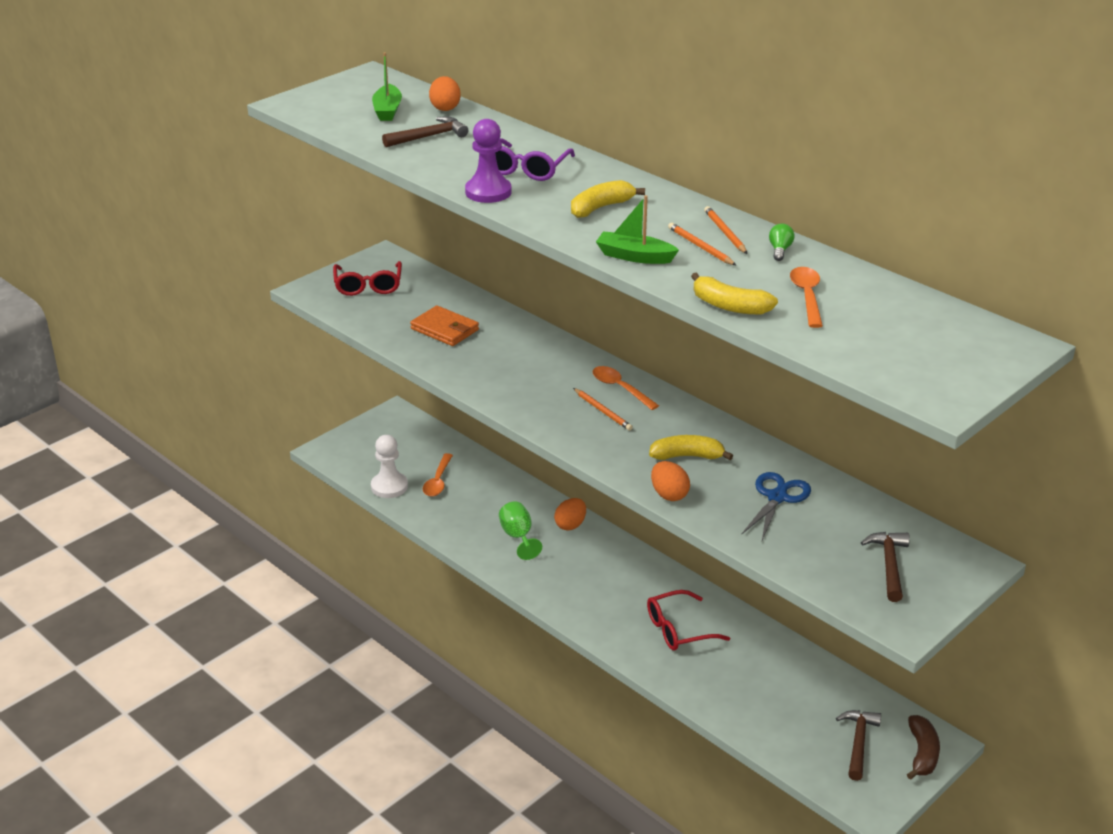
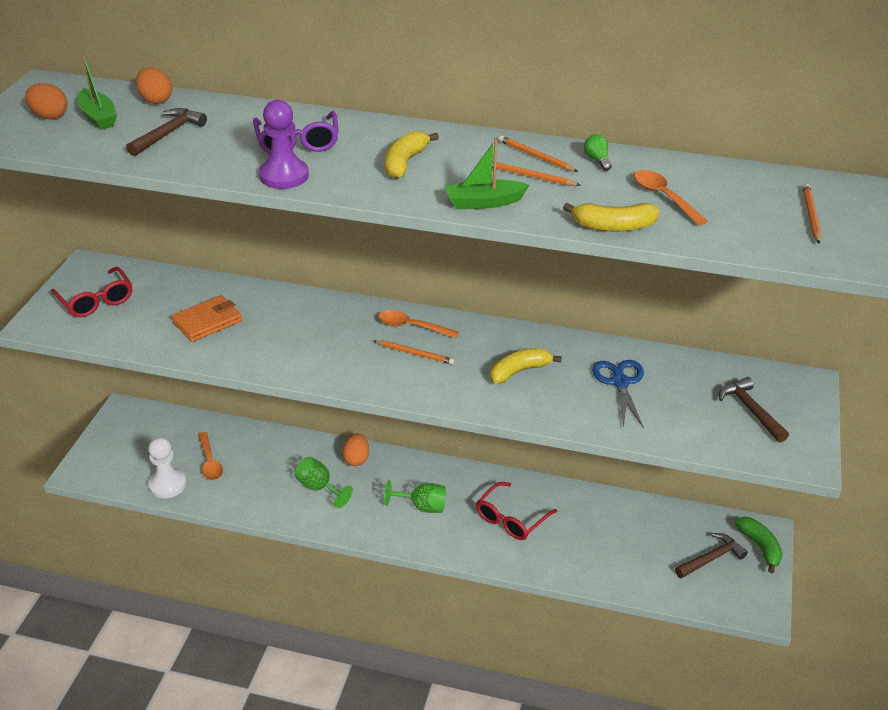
camera: 30 degrees left, 5 degrees up
orange wallet [410,306,479,346] -> orange wallet turned 45 degrees counterclockwise [171,295,242,342]
orange egg [651,461,690,501] -> orange egg moved to [25,83,67,119]
brown hammer [836,710,881,781] -> brown hammer turned 75 degrees clockwise [675,533,748,578]
brown banana [907,715,940,780] -> green banana [735,517,782,573]
none -> green goblet [384,480,446,513]
none -> orange pencil [803,184,821,243]

